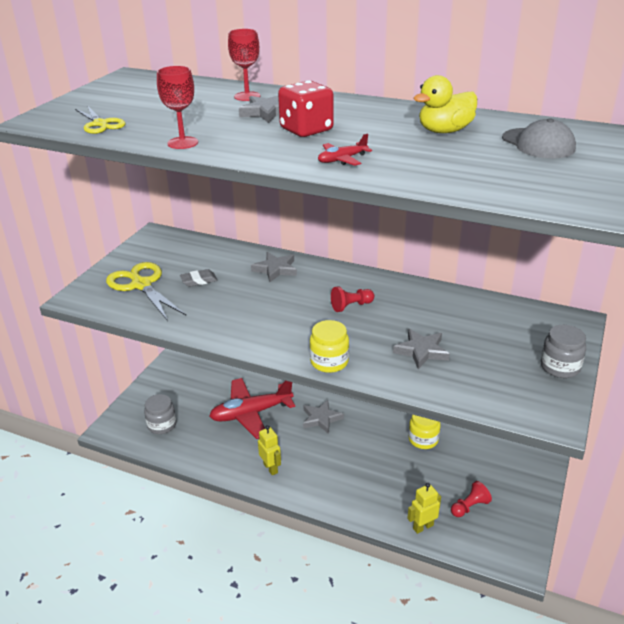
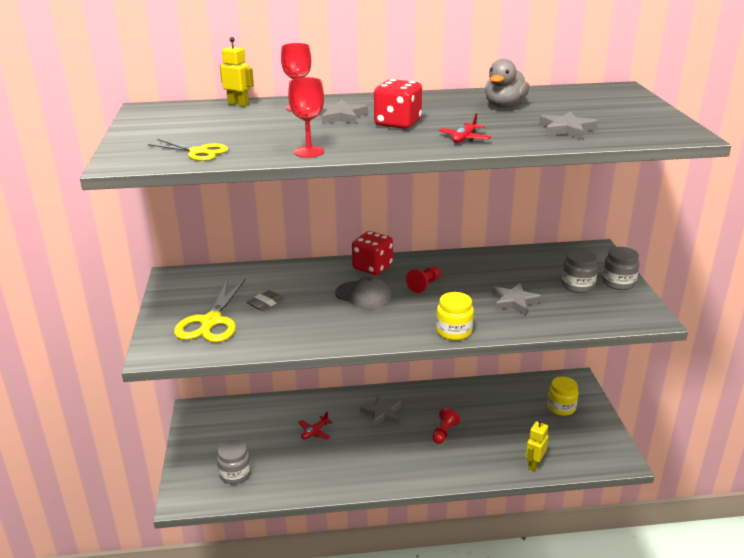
camera: 30 degrees left, 5 degrees down
yellow scissors [106,262,186,321] -> yellow scissors turned 105 degrees counterclockwise [174,279,245,342]
red plane [209,378,295,439] -> red plane [298,411,333,439], size x0.43
grey star [251,252,297,282] -> grey star moved to [539,111,598,139]
yellow robot [258,425,281,475] -> yellow robot moved to [220,37,254,107]
yellow jar [409,415,440,449] -> yellow jar moved to [547,376,579,416]
yellow duck [414,75,477,133] -> grey duck [485,59,529,108]
red pawn [451,481,492,517] -> red pawn moved to [432,408,460,444]
grey cap [502,118,576,158] -> grey cap moved to [335,277,392,309]
none -> red dice [352,231,393,275]
none -> grey jar [562,249,598,293]

